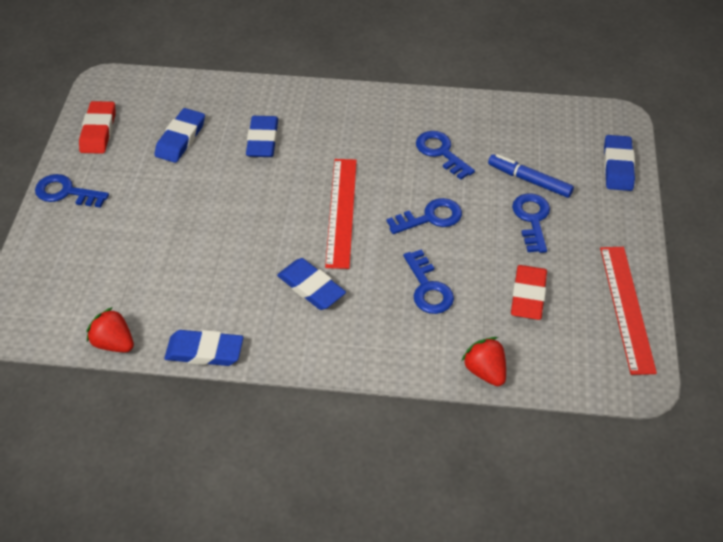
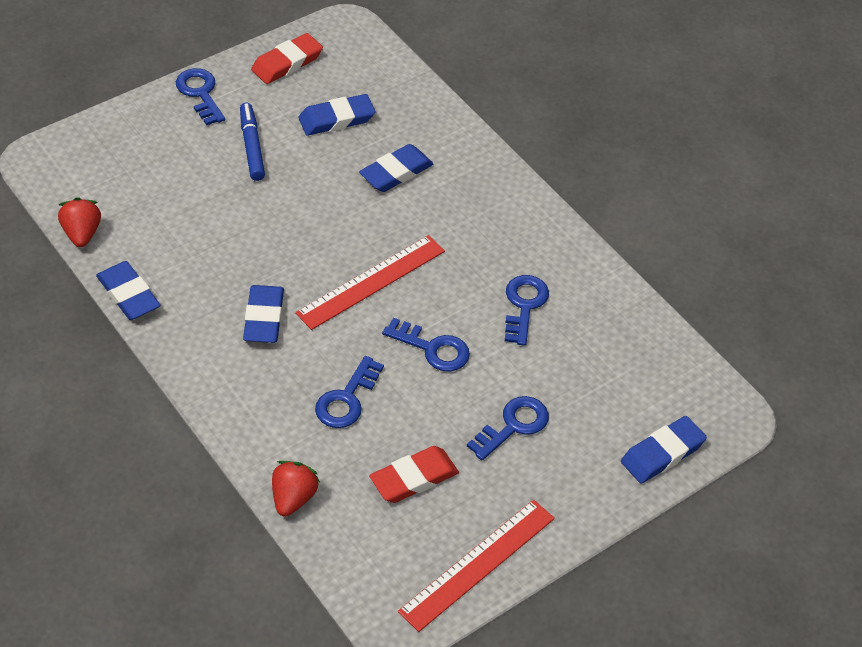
camera: 45 degrees right, 0 degrees up
blue marker [488,154,574,198] -> blue marker moved to [240,103,265,181]

